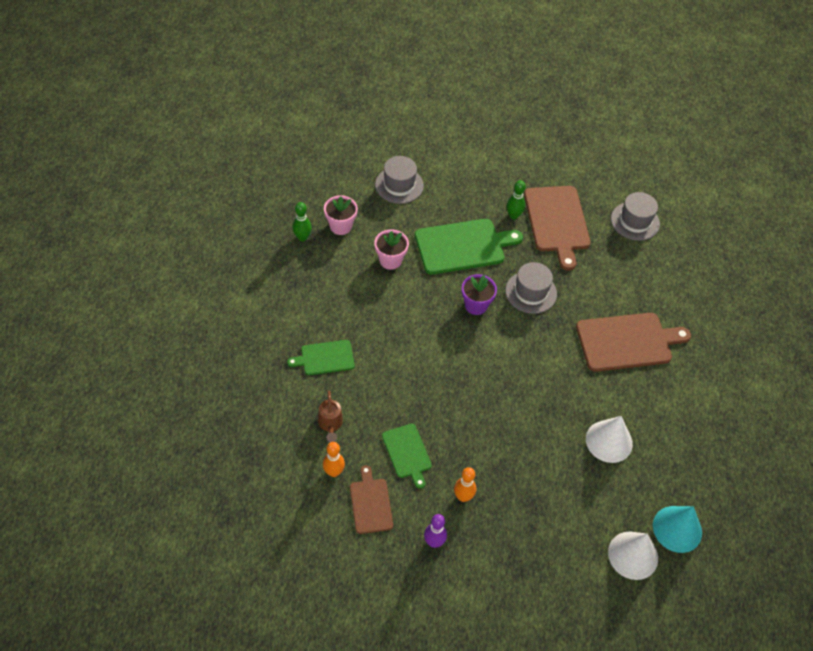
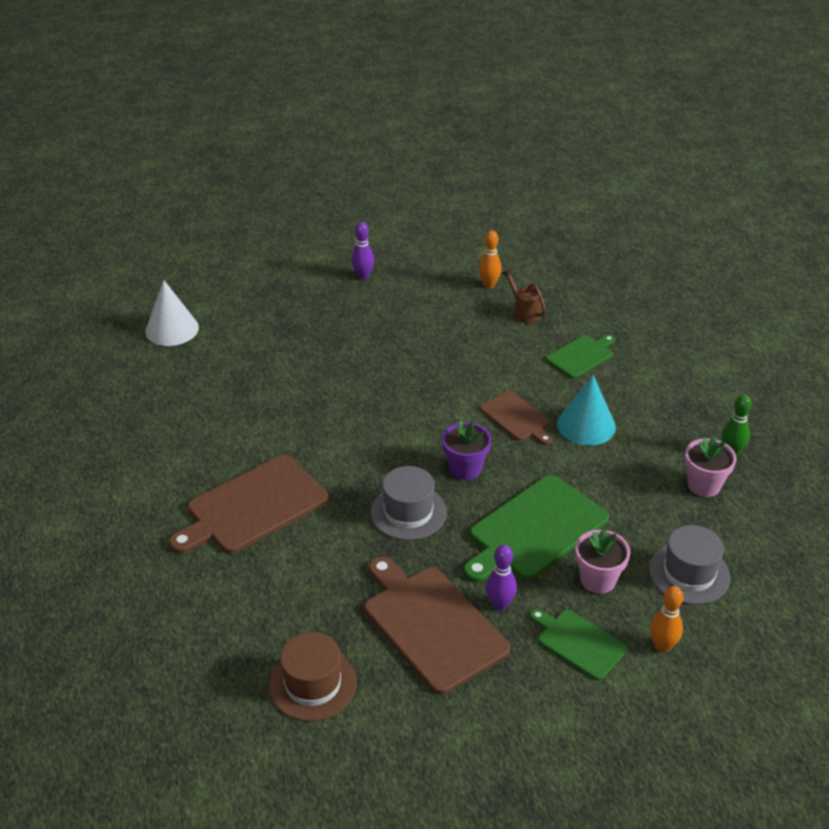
camera: 155 degrees right, 15 degrees down
brown cutting board [350,465,393,534] -> brown cutting board moved to [480,391,552,445]
pink flower pot [374,229,409,270] -> pink flower pot moved to [575,529,630,594]
green cutting board [382,424,432,489] -> green cutting board moved to [530,609,627,681]
orange bowling pin [454,467,476,502] -> orange bowling pin moved to [650,586,683,652]
green bowling pin [507,180,526,219] -> purple bowling pin [486,545,517,610]
white cone [586,416,633,463] -> none
grey hat [611,192,660,241] -> brown hat [269,632,357,721]
turquoise cone [653,506,702,553] -> turquoise cone moved to [557,375,616,446]

